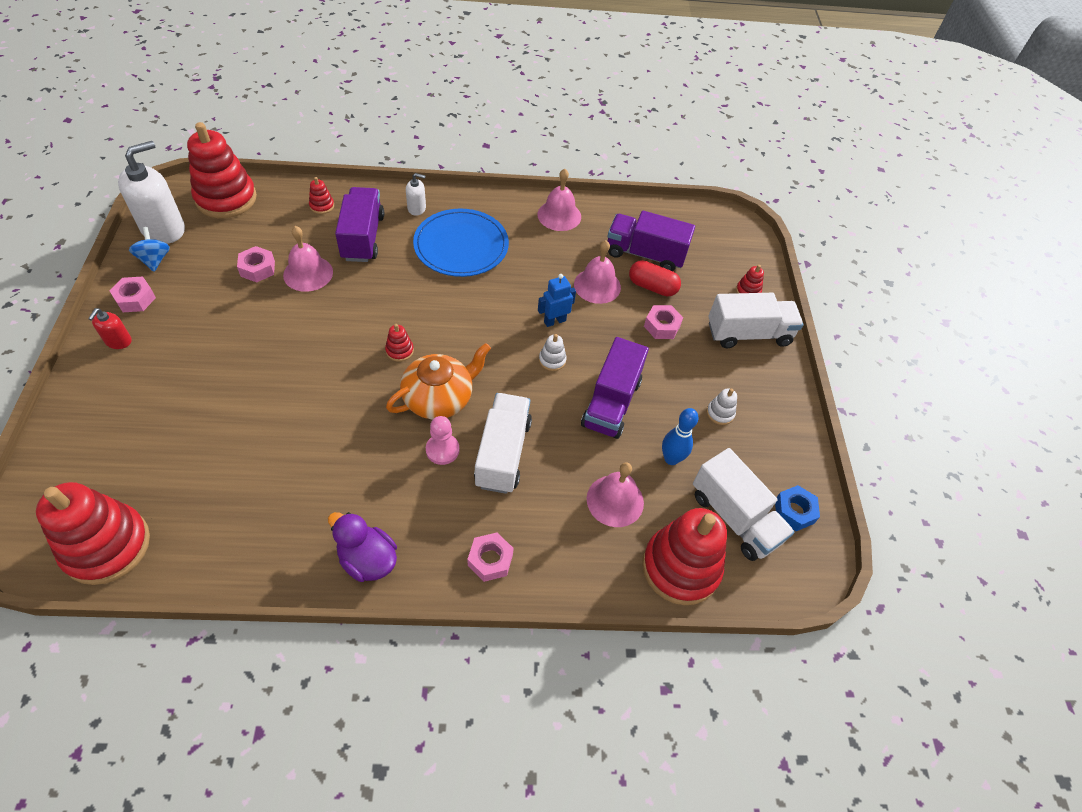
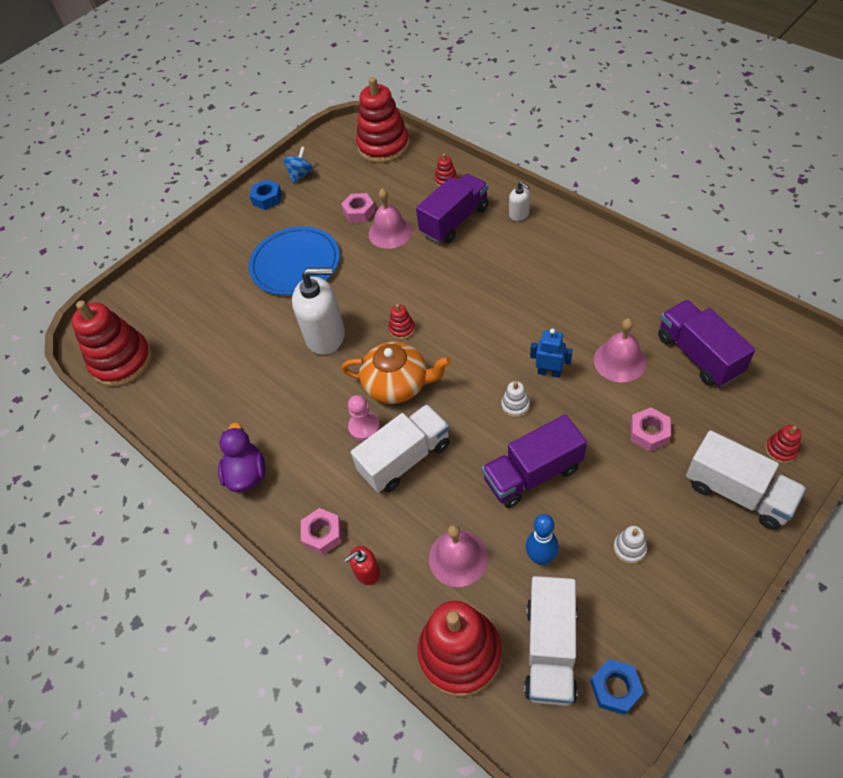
camera: 55 degrees right, 0 degrees up
red soap dispenser [88,308,132,349] -> red soap dispenser moved to [344,546,380,585]
pink nut [110,277,156,312] -> blue nut [250,179,282,210]
white soap dispenser [118,141,185,244] -> white soap dispenser moved to [292,267,345,355]
blue plate [413,209,509,277] -> blue plate moved to [249,226,340,295]
pink bell [538,169,581,231] -> none
red capsule [629,260,681,296] -> none

